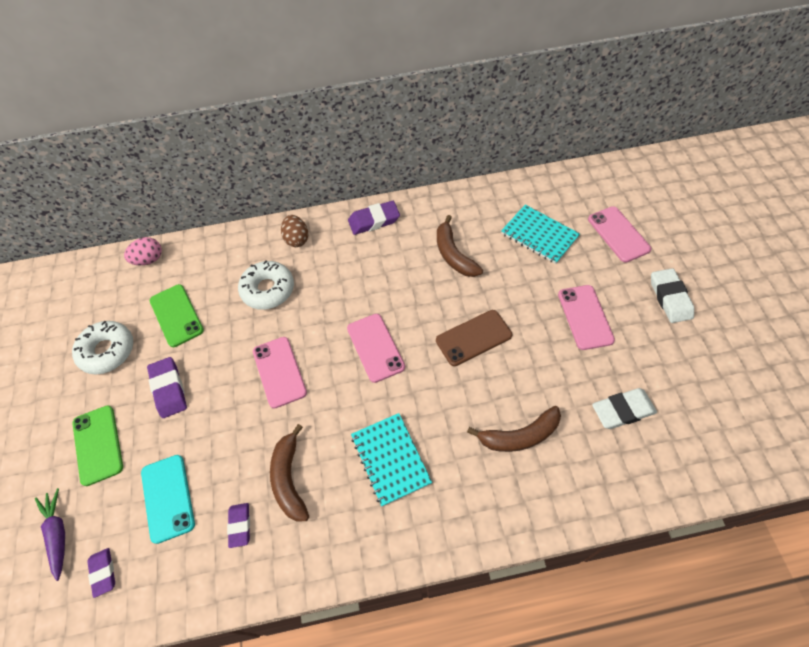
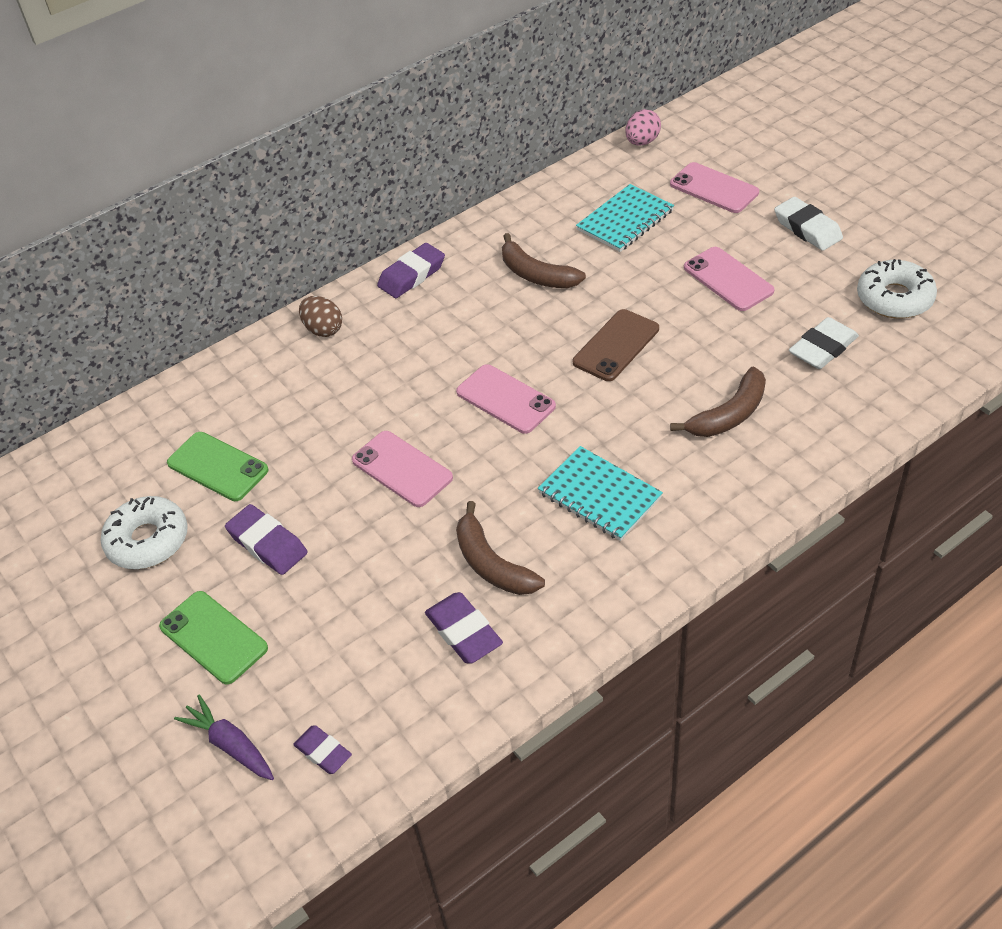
camera: 25 degrees left, 10 degrees down
pink egg [124,237,162,265] -> pink egg moved to [625,109,661,146]
turquoise phone [141,455,195,544] -> none
purple eraser [227,503,250,548] -> purple eraser [425,592,503,664], size x1.54
white donut [238,261,294,310] -> white donut moved to [857,259,937,319]
turquoise notebook [501,205,580,264] -> turquoise notebook turned 60 degrees counterclockwise [576,184,674,252]

